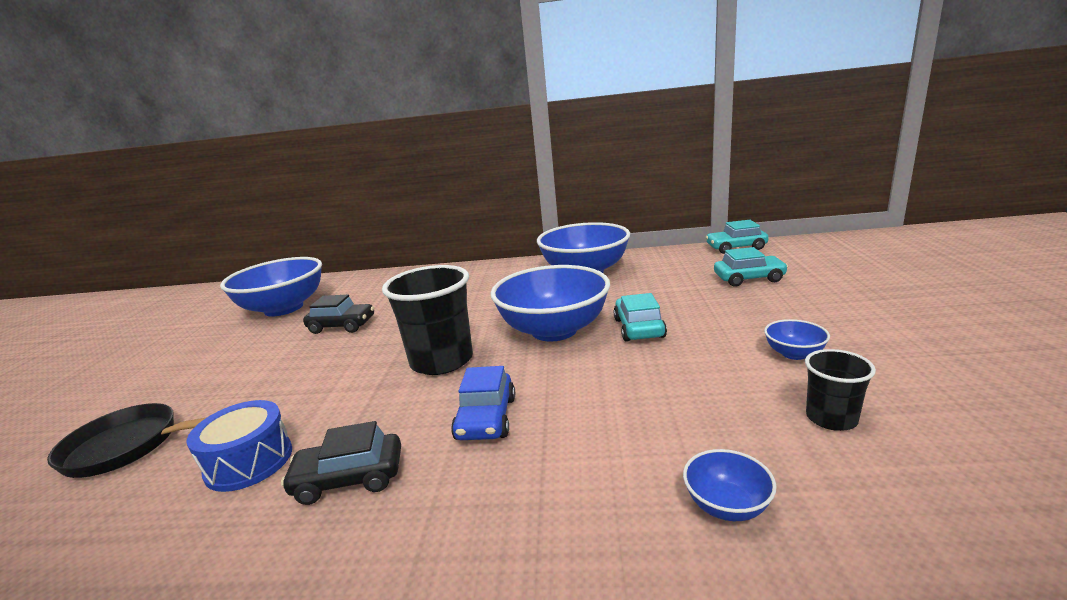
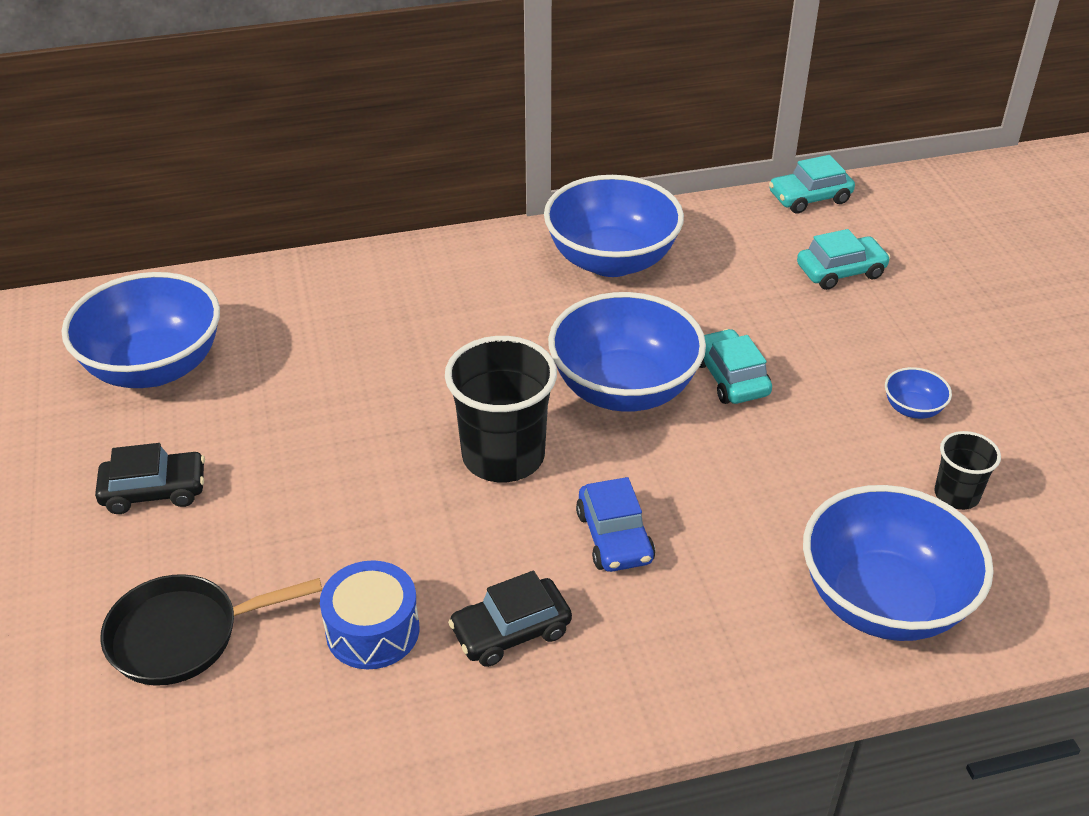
camera: 20 degrees left, 20 degrees up
black car [303,295,374,334] -> black car moved to [95,443,205,514]
blue bowl [683,449,777,521] -> blue bowl [803,485,994,641], size x2.39

